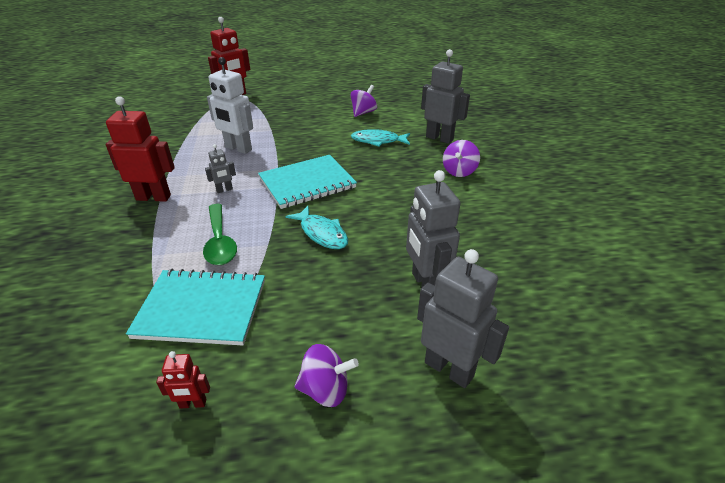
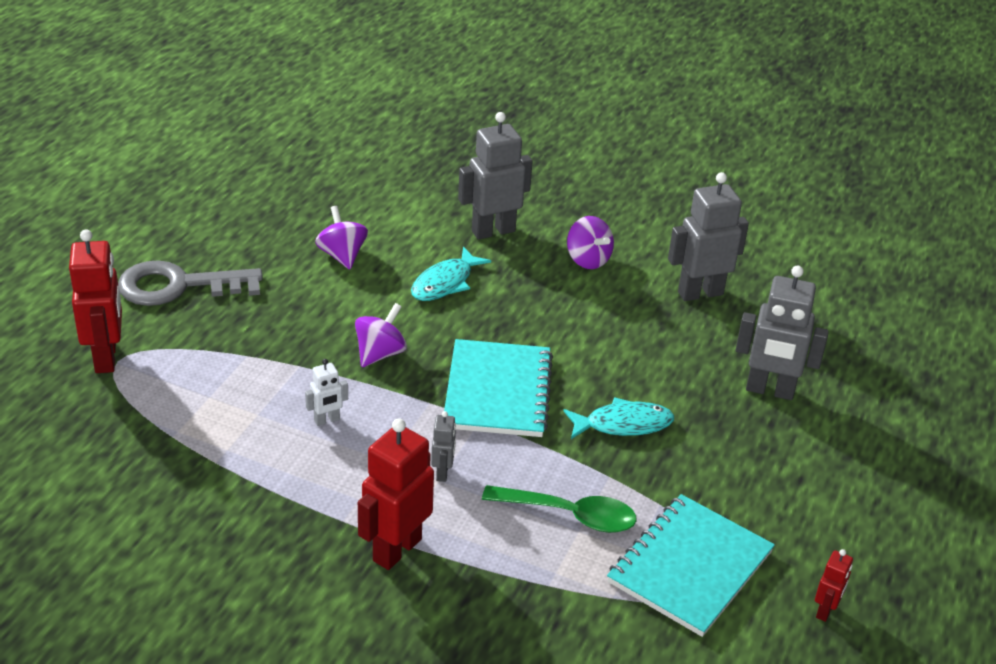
camera: 60 degrees left, 0 degrees up
white robot [207,57,253,154] -> white robot [305,359,348,426], size x0.49
purple spinning top [294,344,359,407] -> purple spinning top moved to [355,303,407,367]
grey robot [417,249,509,388] -> grey robot moved to [668,172,749,301]
none -> grey key [118,260,263,306]

